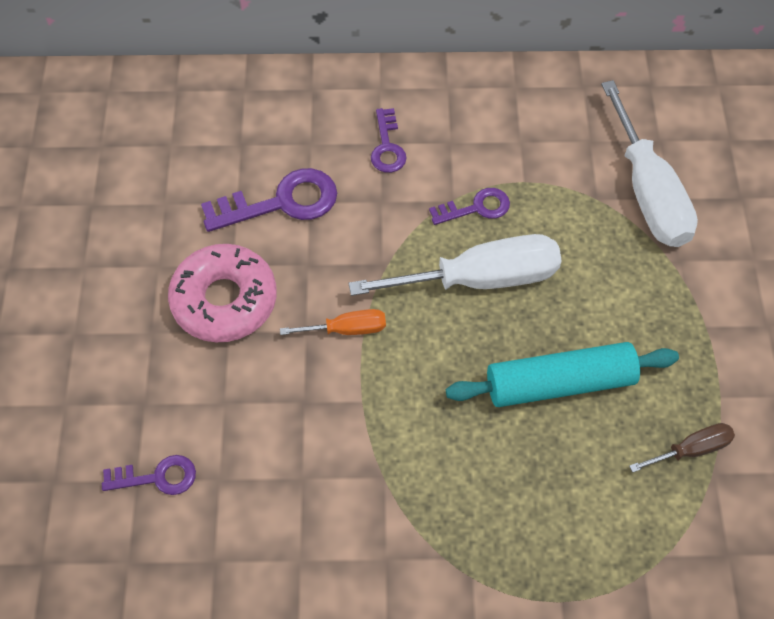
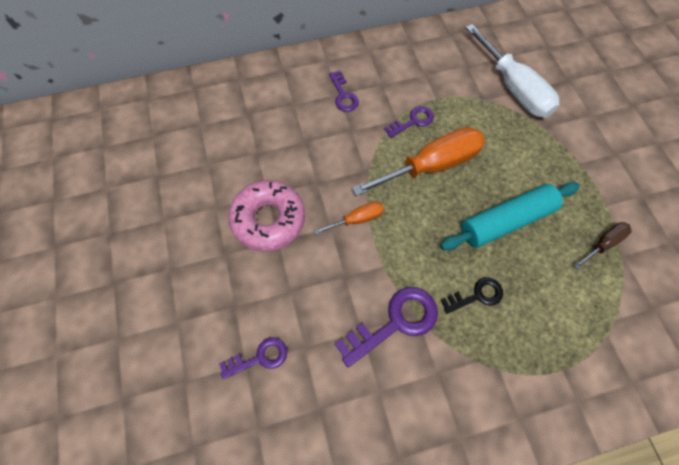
camera: 15 degrees left, 5 degrees up
purple key [201,168,337,232] -> purple key moved to [335,287,438,367]
white screwdriver [349,234,562,296] -> orange screwdriver [352,127,485,196]
none -> black key [441,277,503,314]

